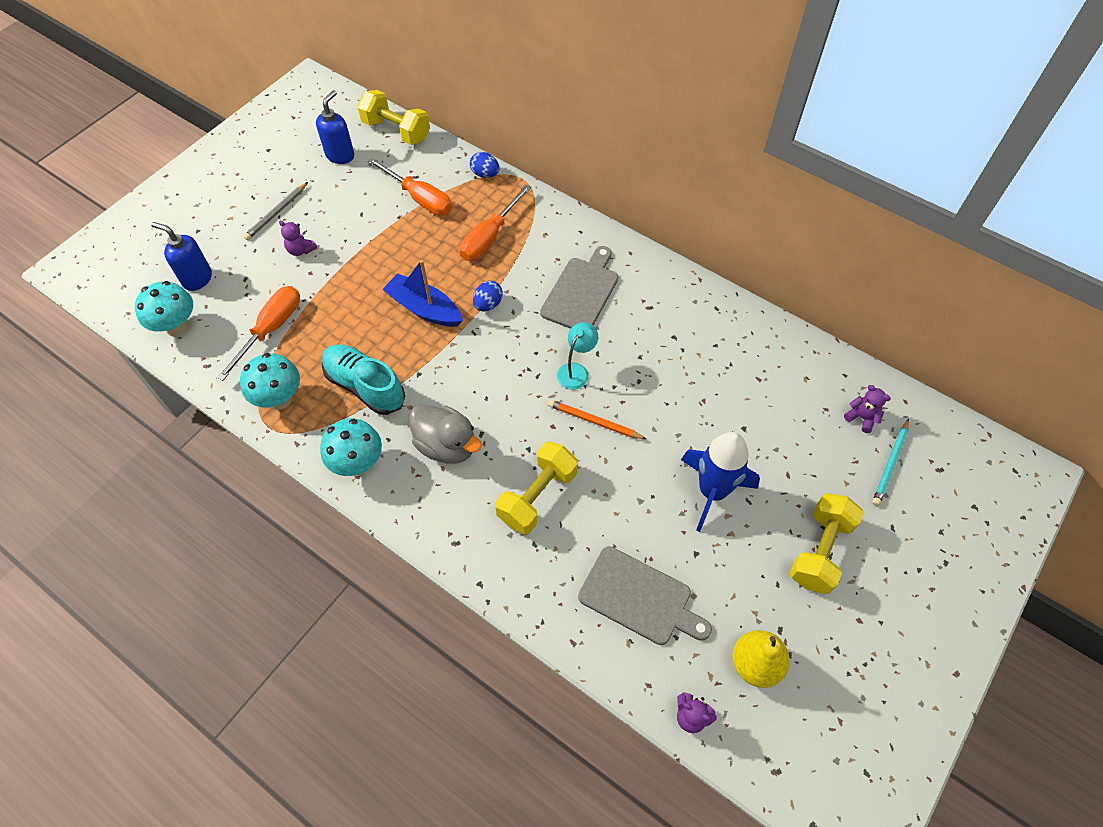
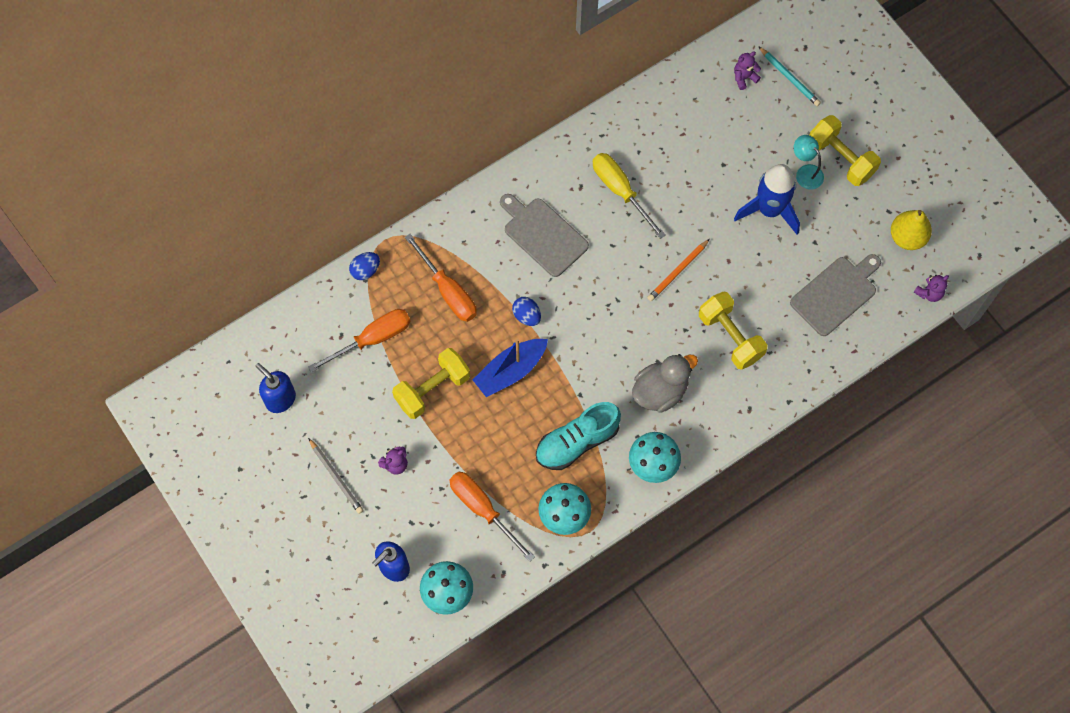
camera: 70 degrees left, 10 degrees up
yellow dumbbell [357,90,430,145] -> yellow dumbbell moved to [392,348,470,419]
turquoise lamp [557,322,598,390] -> turquoise lamp moved to [794,135,824,190]
none -> yellow screwdriver [593,153,665,239]

